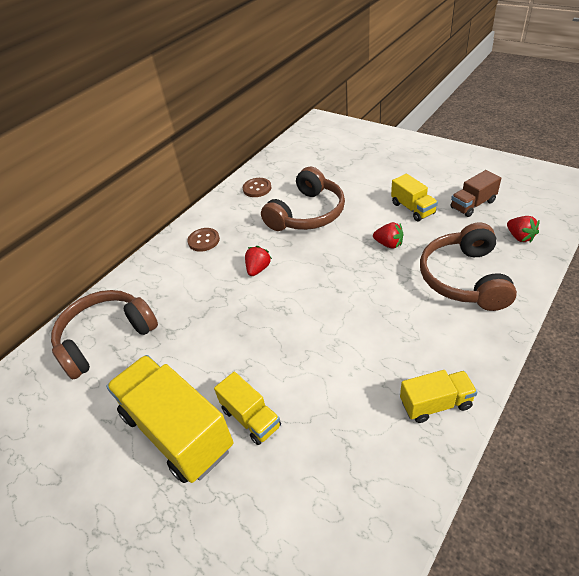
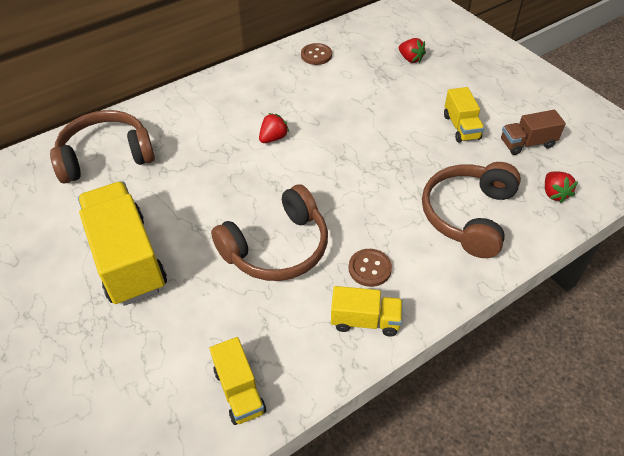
camera: 15 degrees right, 5 degrees up
brown button [187,228,220,252] -> brown button moved to [349,249,392,287]
yellow truck [214,372,281,445] -> yellow truck moved to [210,337,266,425]
brown headphones [261,166,345,231] -> brown headphones moved to [211,184,328,281]
red strawberry [373,222,404,249] -> red strawberry moved to [399,38,426,63]

